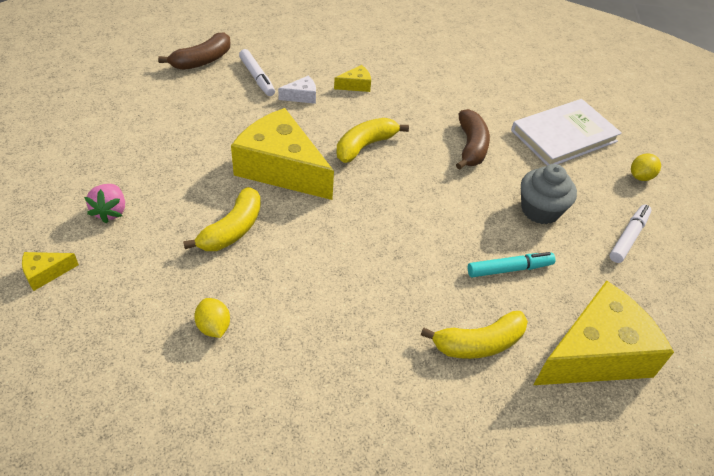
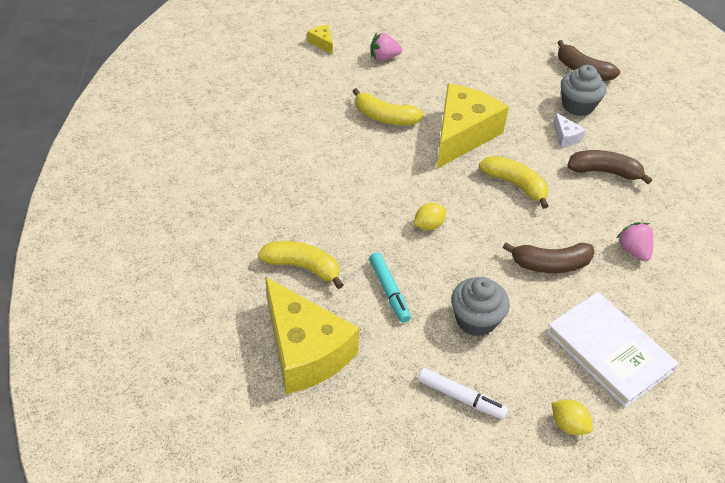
camera: 85 degrees right, 0 degrees up
yellow lemon [194,298,230,338] -> yellow lemon moved to [414,203,446,230]
white marker [239,49,275,96] -> grey cupcake [561,65,607,116]
yellow cheese [334,65,371,92] -> brown banana [567,150,652,184]
yellow banana [421,311,528,359] -> yellow banana turned 135 degrees clockwise [258,241,344,289]
none -> pink strawberry [617,222,653,261]

